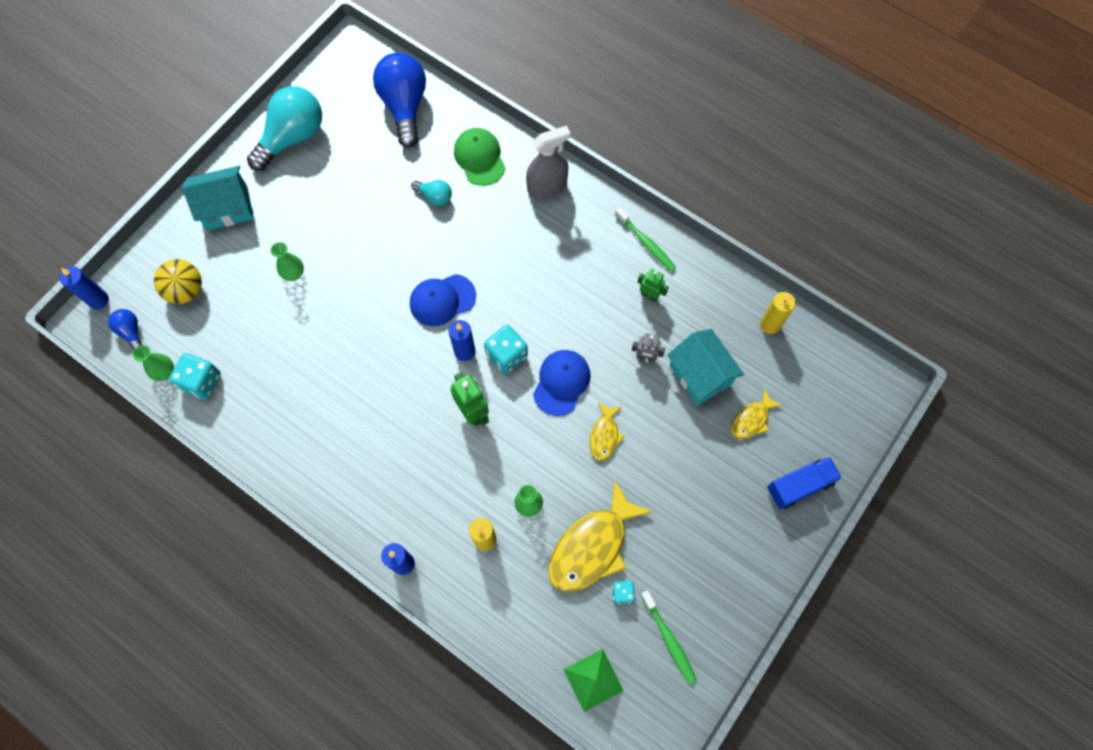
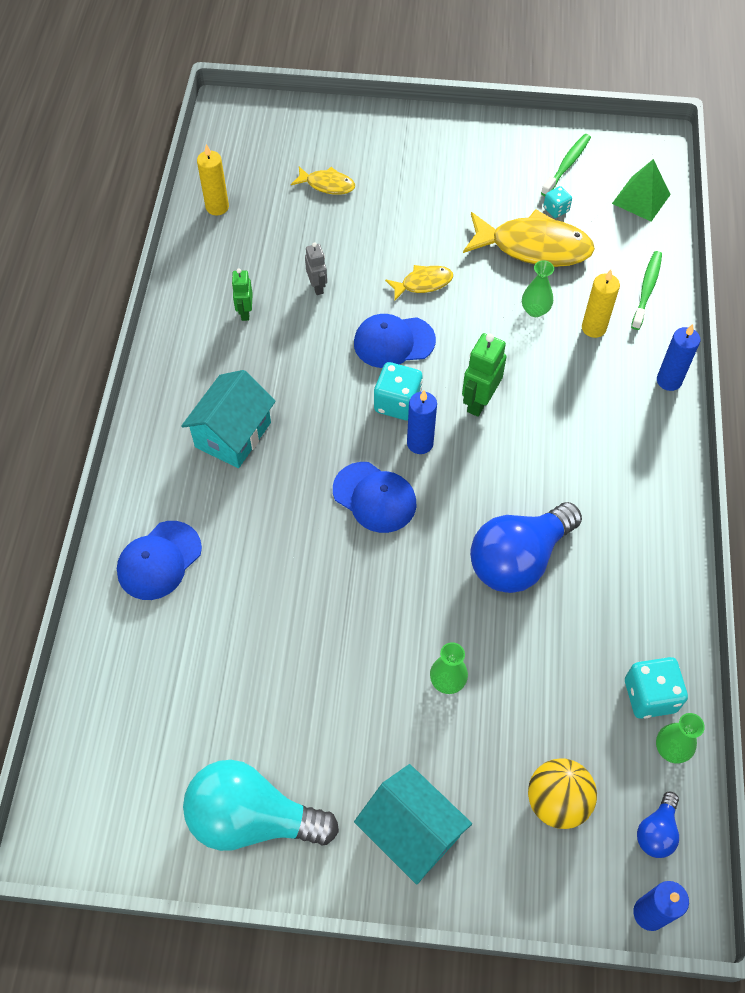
camera: 120 degrees left, 10 degrees down
blue light bulb [373,53,426,148] -> blue light bulb moved to [470,502,582,593]
turquoise light bulb [411,180,452,206] -> none
green cap [454,128,505,186] -> blue cap [117,521,202,600]
grey spray bottle [526,126,571,199] -> none
green toothbrush [615,207,676,272] -> green toothbrush moved to [631,251,662,330]
turquoise house [667,329,744,405] -> turquoise house moved to [181,370,276,468]
blue truck [767,457,842,509] -> none

